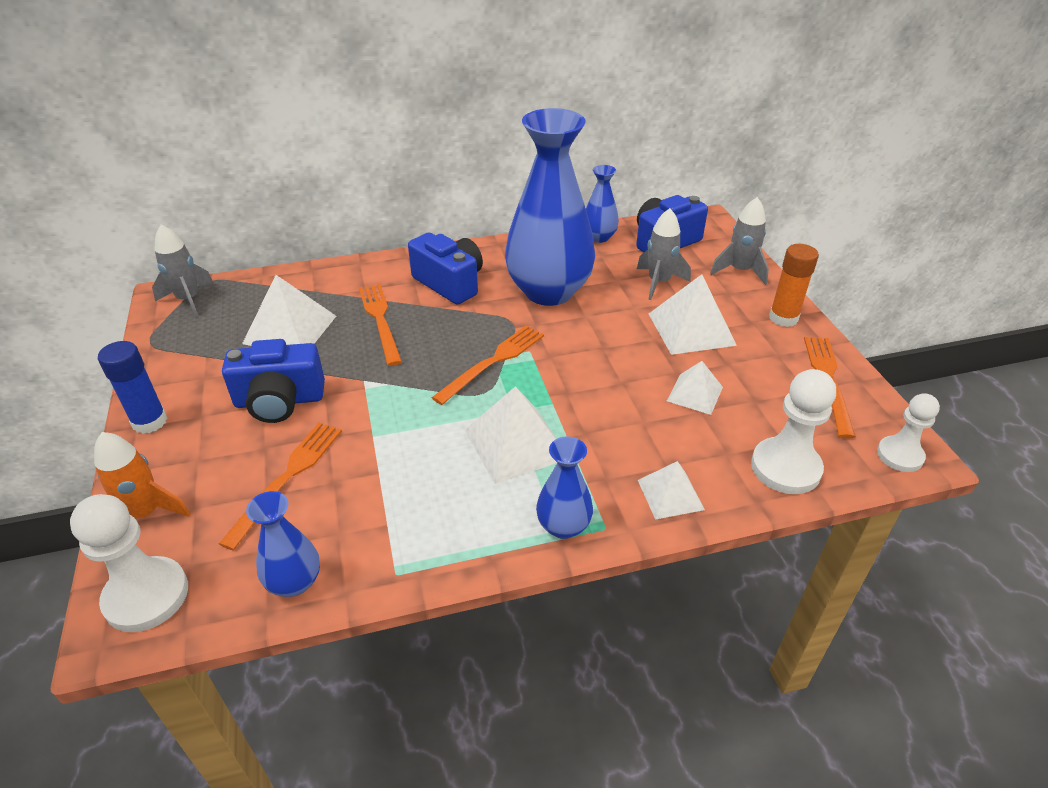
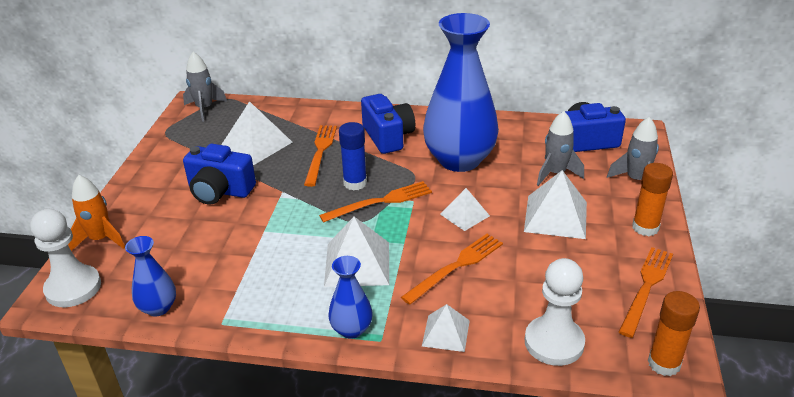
camera: 25 degrees right, 5 degrees down
blue glue stick [98,341,167,434] -> blue glue stick moved to [339,122,367,190]
orange fork [219,423,342,550] -> orange fork moved to [401,234,503,305]
blue vase [586,165,619,243] -> none
white pyramid [667,361,723,415] -> white pyramid moved to [440,188,490,231]
white pawn [877,393,940,472] -> orange glue stick [648,291,700,376]

